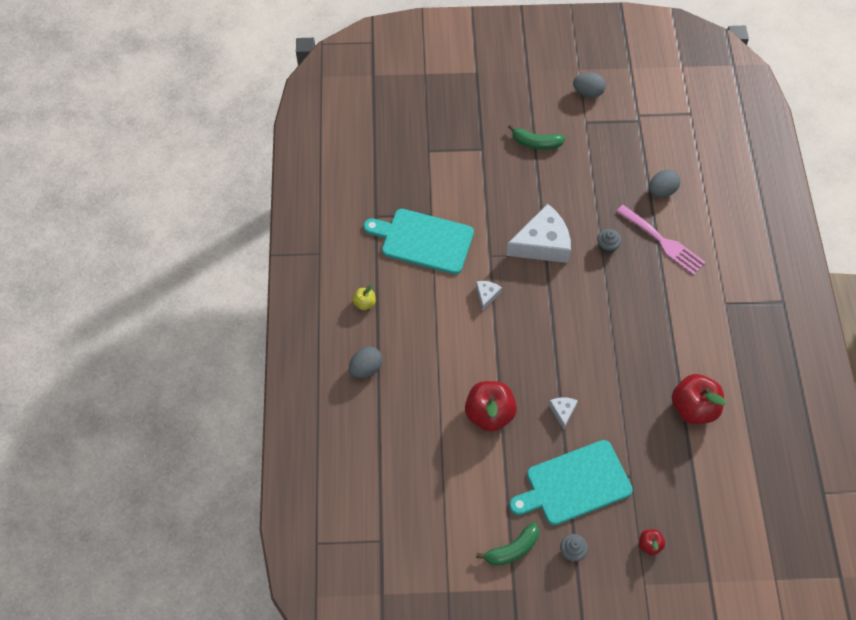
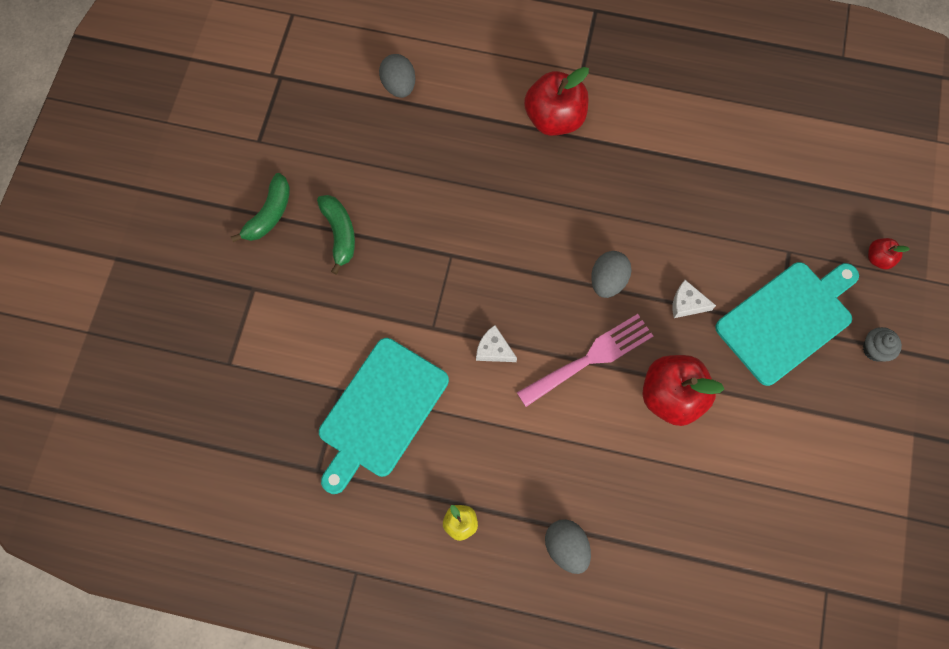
camera: 75 degrees left, 10 degrees up
green banana [476,522,539,566] -> green banana moved to [317,195,355,274]
white cheese [506,204,571,263] -> none
turquoise cutting board [509,440,633,525] -> turquoise cutting board turned 120 degrees counterclockwise [715,262,859,386]
grey egg [573,72,606,98] -> grey egg moved to [591,251,632,298]
grey cupcake [597,229,621,254] -> none
pink fork [616,205,706,275] -> pink fork moved to [517,314,653,407]
red apple [672,374,726,424] -> red apple moved to [524,67,589,136]

